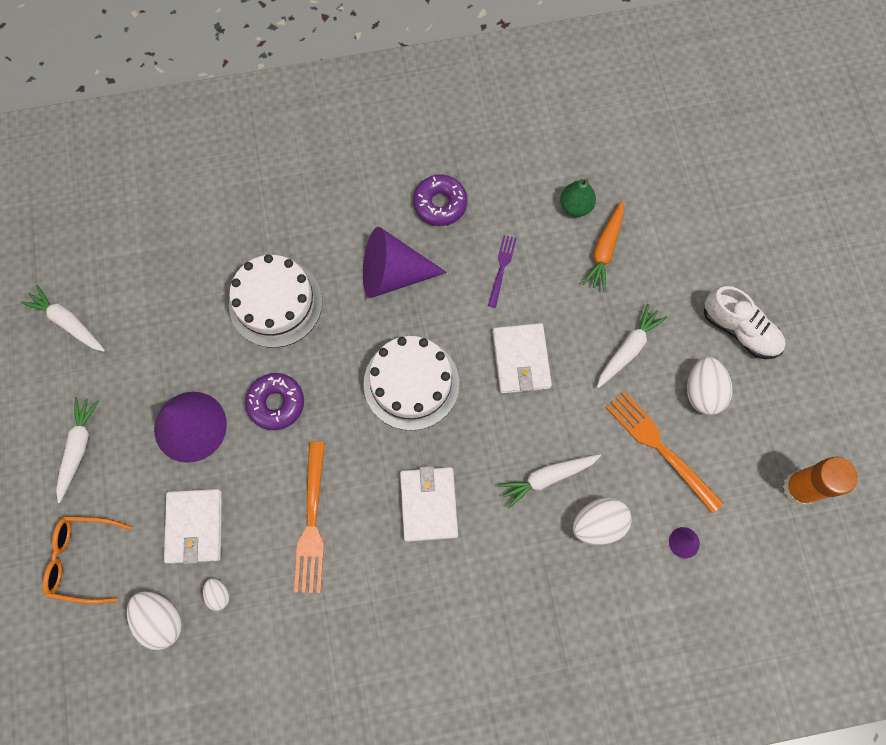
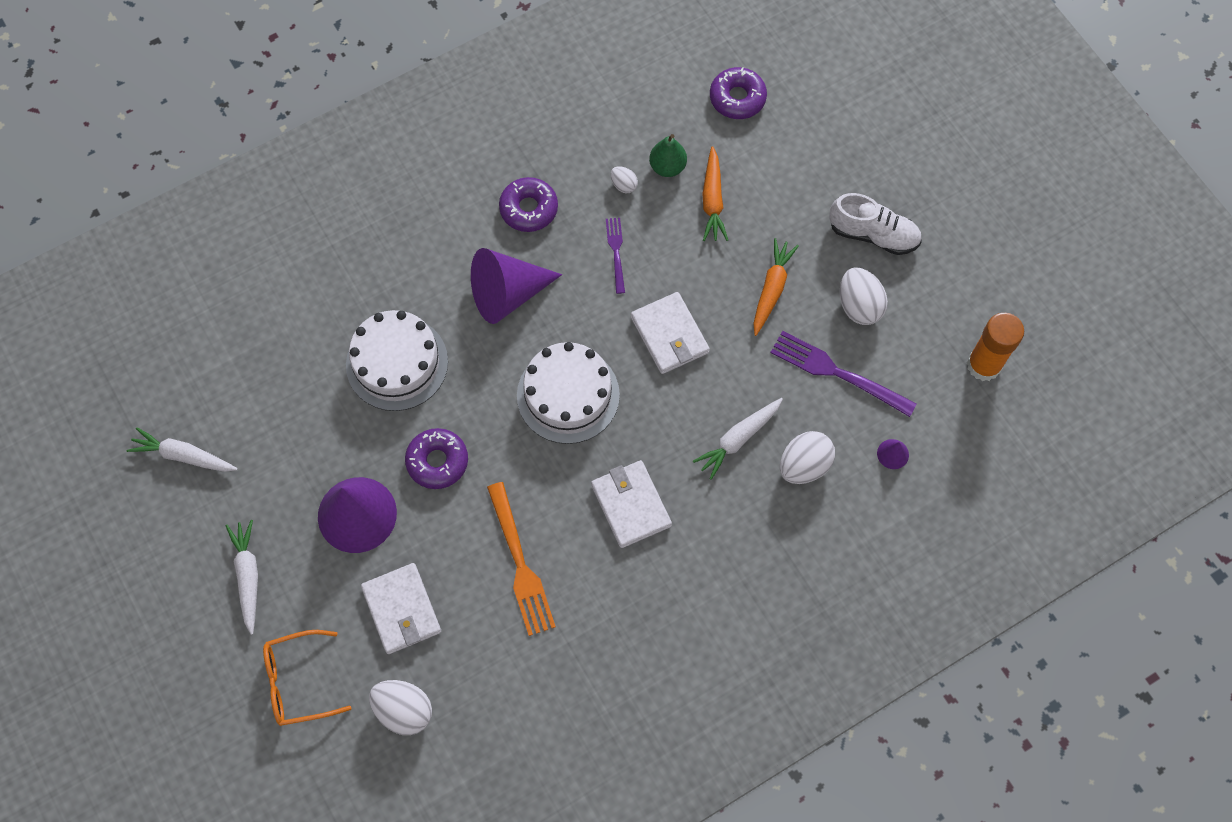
camera: 20 degrees left, 5 degrees down
white egg [203,578,229,611] -> white egg moved to [611,166,638,193]
white carrot [597,304,667,388] -> orange carrot [753,238,799,336]
orange fork [606,391,723,514] -> purple fork [770,331,917,417]
none -> purple donut [710,67,767,119]

